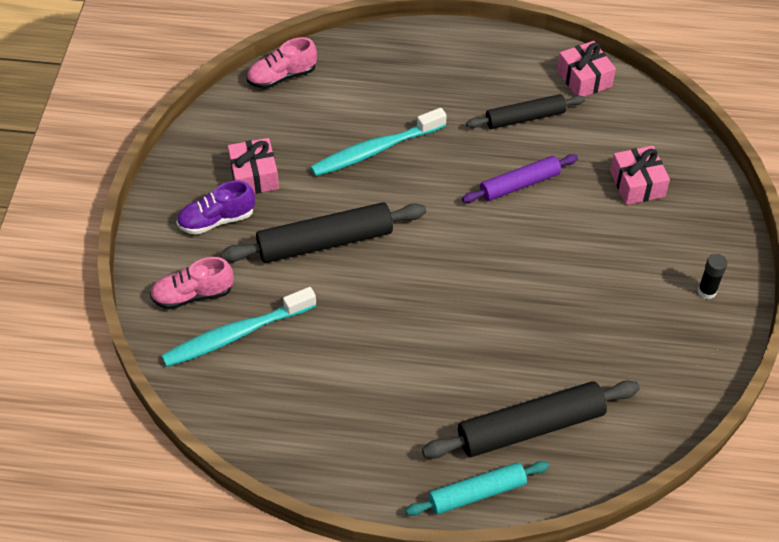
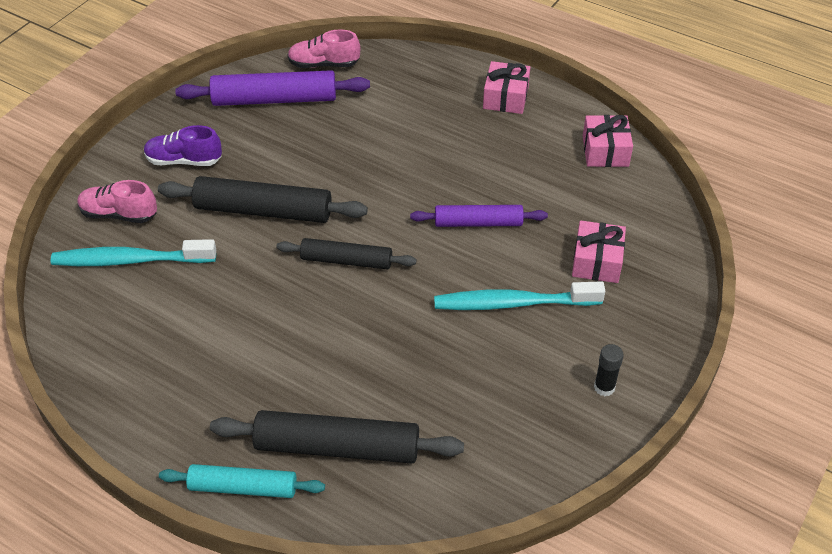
camera: 25 degrees right, 5 degrees down
pink gift [228,138,279,194] -> pink gift moved to [483,61,530,114]
turquoise toothbrush [310,108,447,177] -> turquoise toothbrush moved to [434,281,605,310]
black rolling pin [466,94,585,129] -> black rolling pin moved to [276,238,417,270]
none -> purple rolling pin [175,70,370,106]

